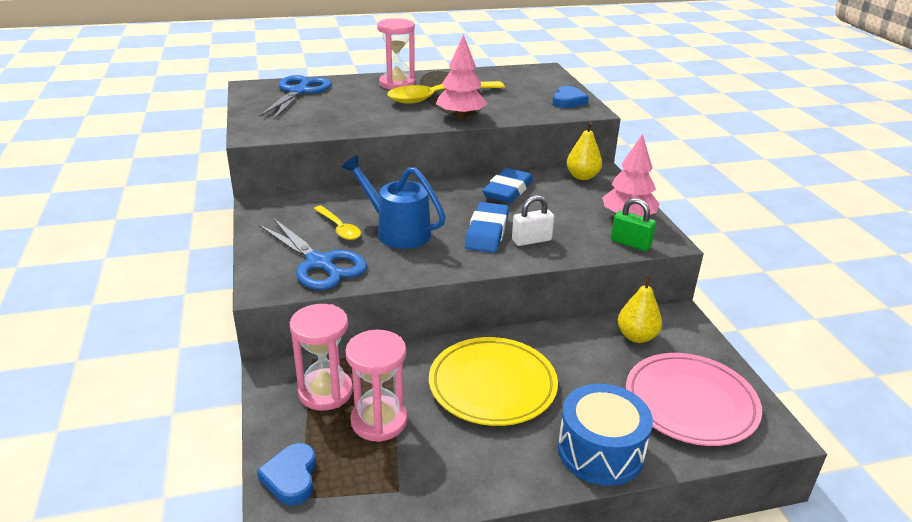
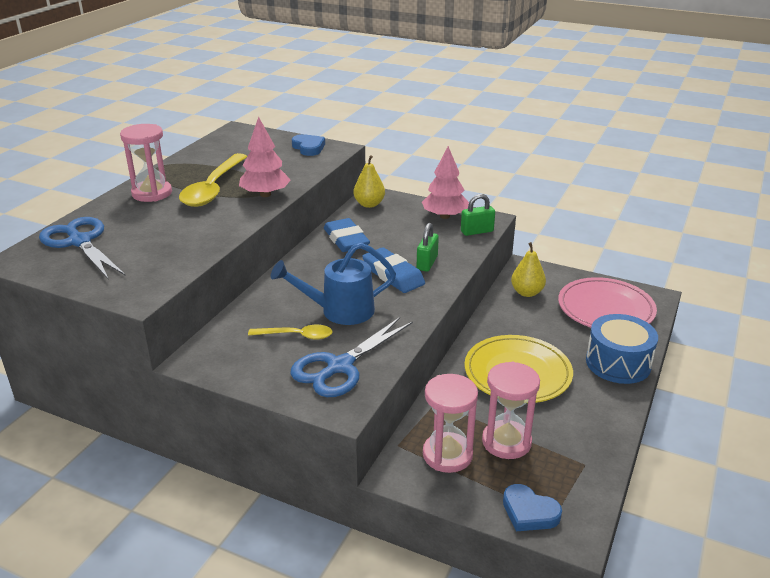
camera: 50 degrees left, 0 degrees up
blue scissors [259,218,367,290] -> blue scissors turned 135 degrees clockwise [290,317,413,397]
white padlock [512,195,554,246] -> green padlock [417,223,439,272]

